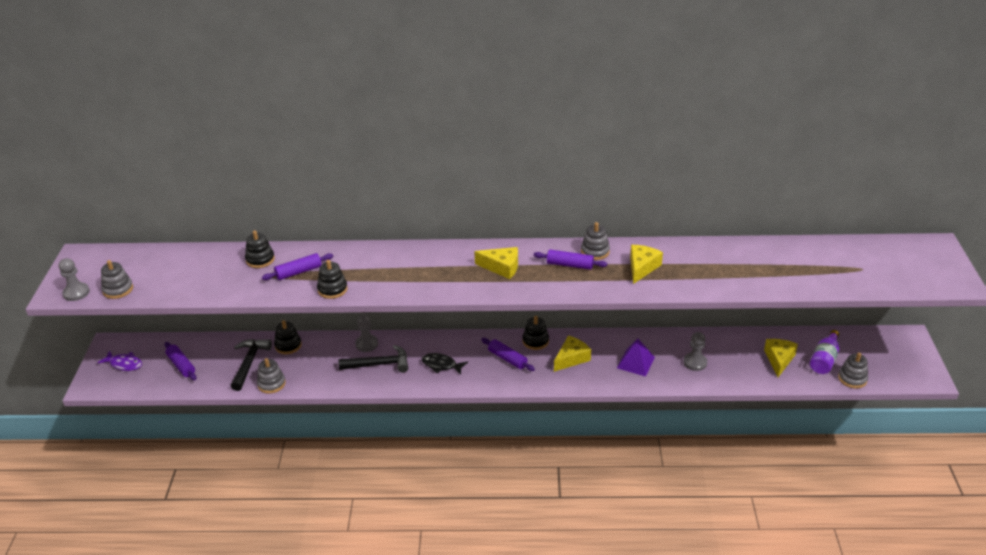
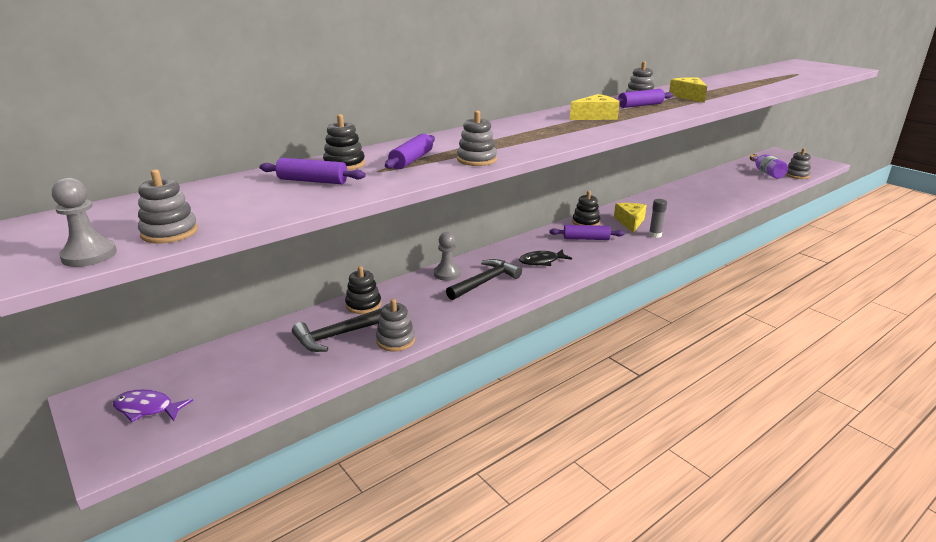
camera: 40 degrees left, 10 degrees down
purple fish [98,351,142,371] -> purple fish turned 150 degrees counterclockwise [113,389,193,422]
purple rolling pin [165,342,196,380] -> purple rolling pin moved to [260,158,366,184]
black hammer [231,339,272,391] -> black hammer turned 90 degrees counterclockwise [292,308,382,352]
black stacking toy [317,260,348,299] -> grey stacking toy [457,111,497,166]
purple pyramid [617,339,655,377] -> none
grey pawn [683,332,707,371] -> none
yellow cheese [764,339,798,377] -> none
none -> grey glue stick [649,199,667,238]

